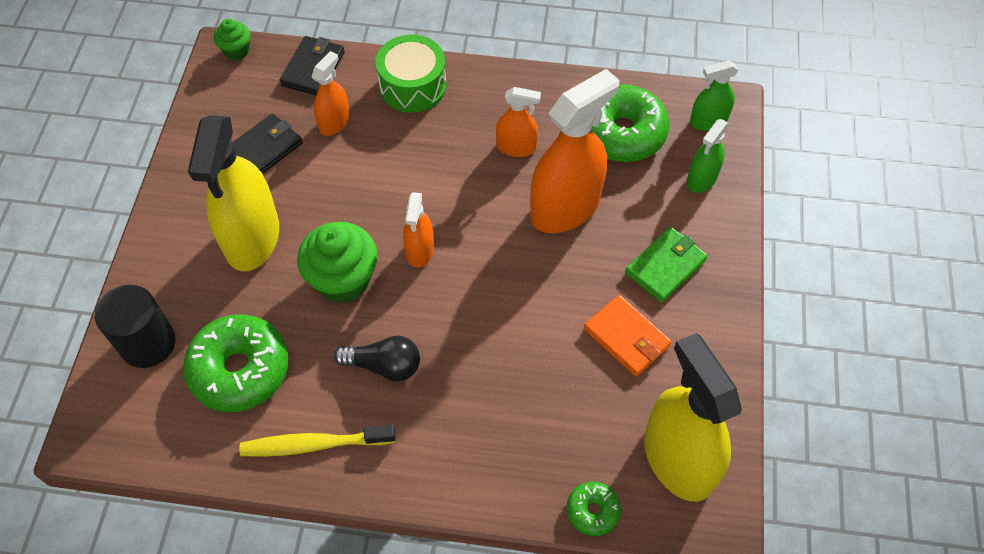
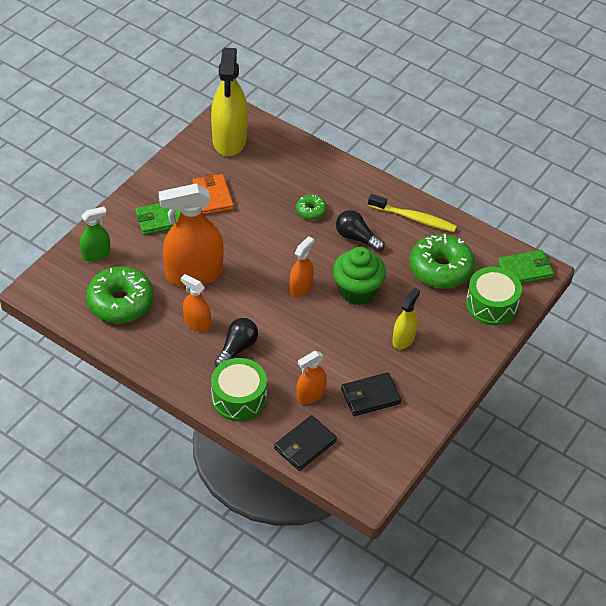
camera: 155 degrees left, 10 degrees down
black cylinder [95,285,176,368] -> green drum [466,267,522,326]
yellow spray bottle [188,115,279,271] -> yellow spray bottle [392,288,420,349], size x0.51
green cupcake [214,19,251,60] -> none
green donut [566,482,621,536] -> green donut moved to [296,195,327,220]
green spray bottle [690,60,739,131] -> none
none -> black light bulb [214,318,258,367]
none -> green wallet [498,250,554,284]

